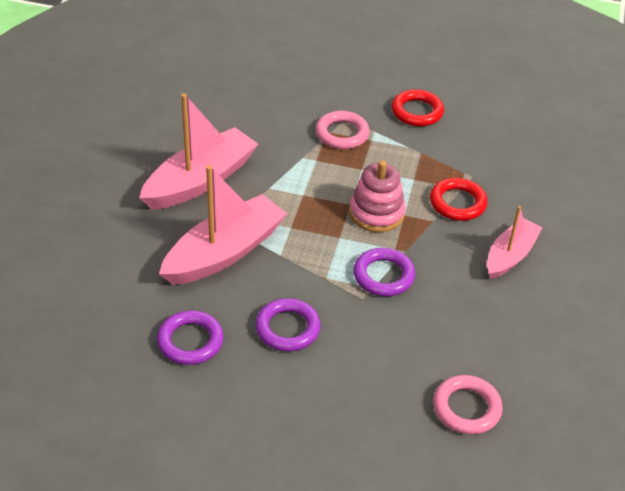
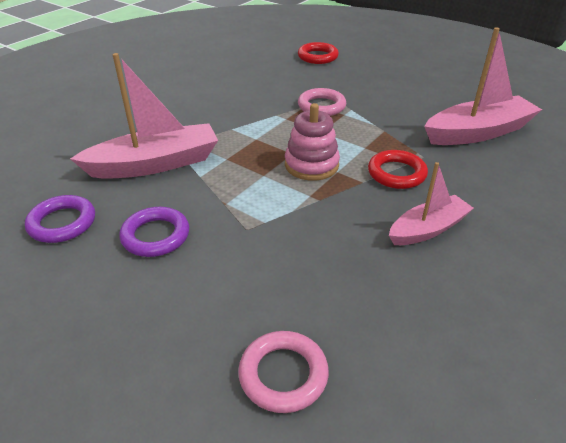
camera: 25 degrees right, 5 degrees down
pink boat [139,93,258,210] -> pink boat moved to [424,27,542,145]
purple ring [353,248,415,296] -> none
red ring [392,89,444,126] -> red ring moved to [298,42,339,64]

